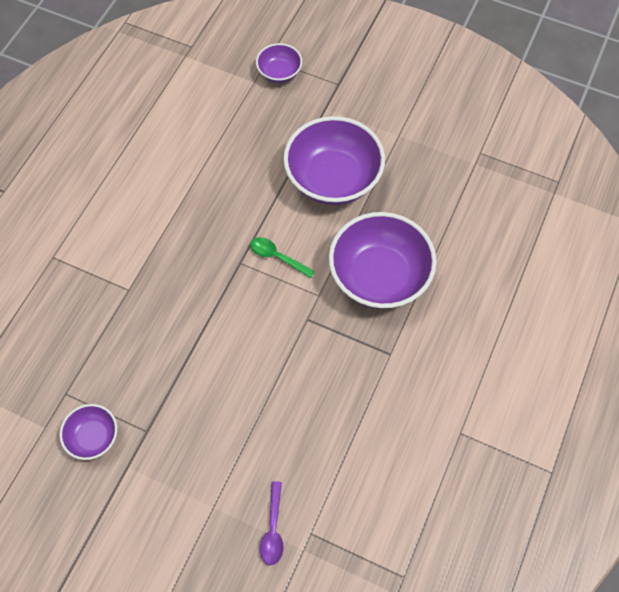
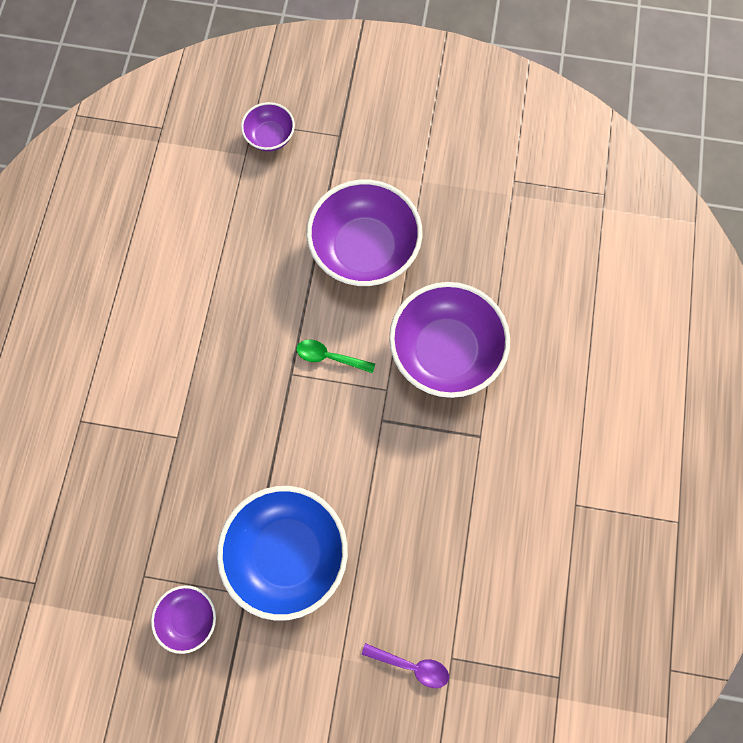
camera: 15 degrees left, 10 degrees up
purple spoon [260,481,283,565] -> purple spoon turned 60 degrees counterclockwise [362,643,449,688]
none -> blue bowl [217,486,348,621]

